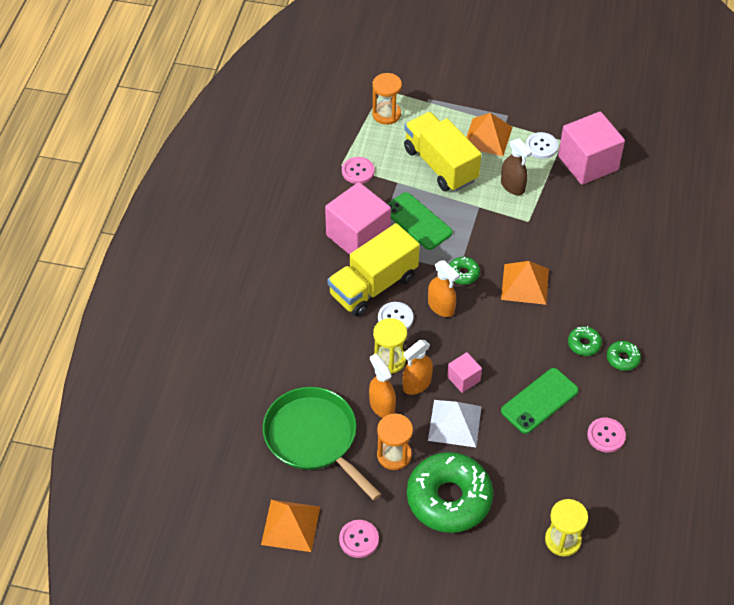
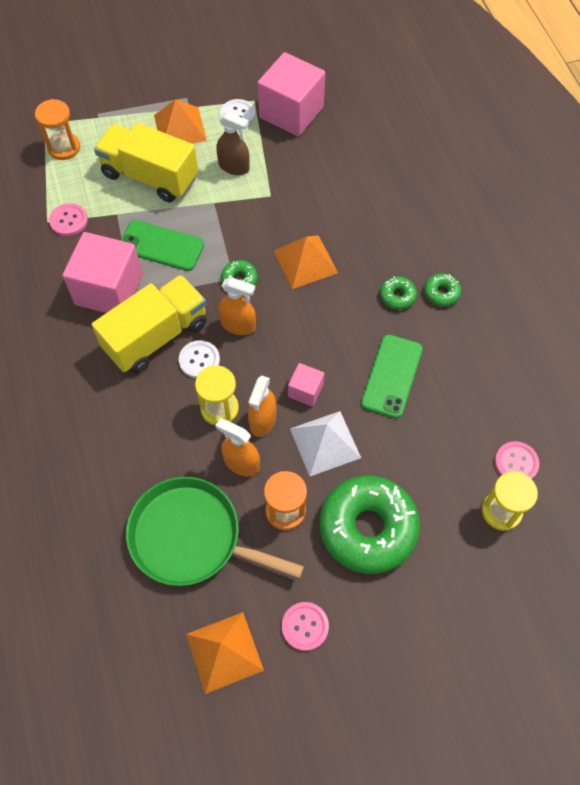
camera: 30 degrees left, 10 degrees up
yellow truck [328,223,420,317] -> yellow truck turned 150 degrees counterclockwise [92,275,207,373]
pink button [587,418,626,453] -> pink button moved to [495,441,539,479]

